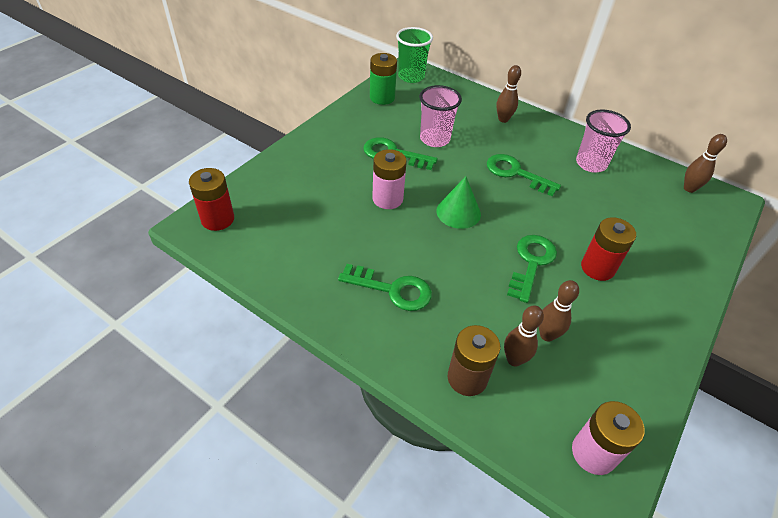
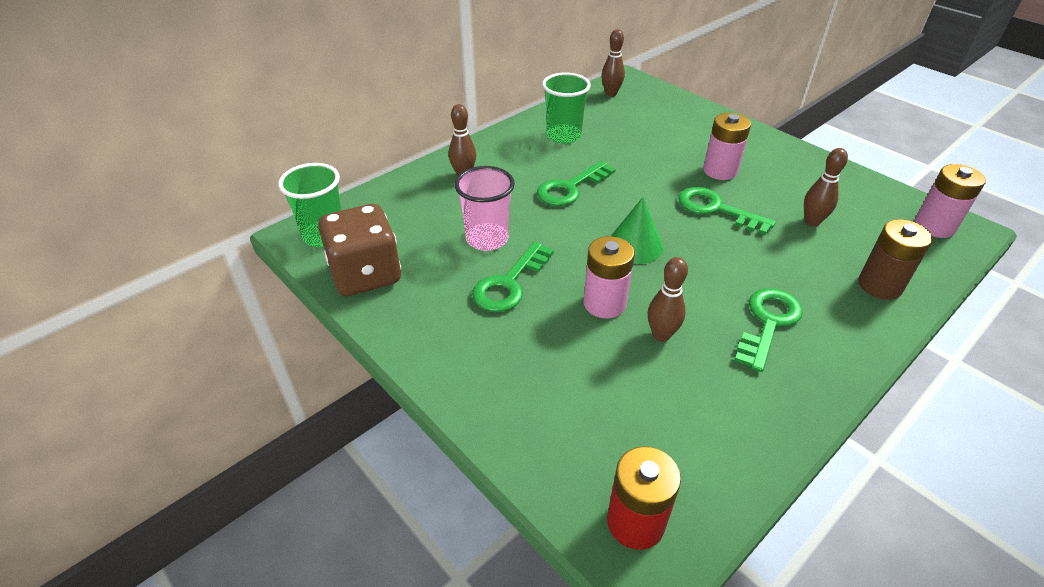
camera: 75 degrees left, 5 degrees down
green battery [370,53,397,105] -> brown dice [318,204,401,296]
brown bowling pin [504,305,544,367] -> brown bowling pin moved to [648,257,688,342]
pink cup [576,109,631,173] -> green cup [542,72,591,144]
red battery [581,217,636,281] -> pink battery [703,113,751,180]

